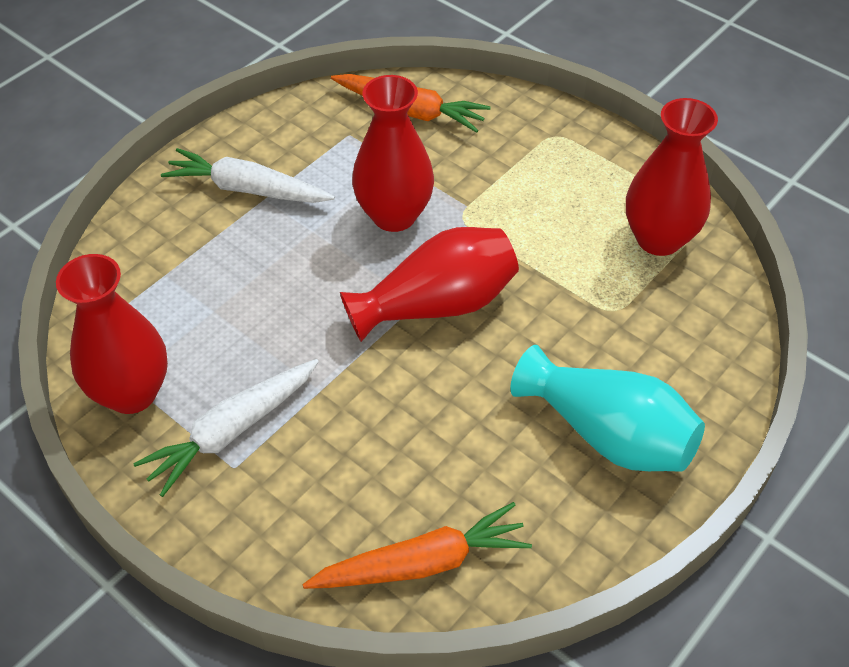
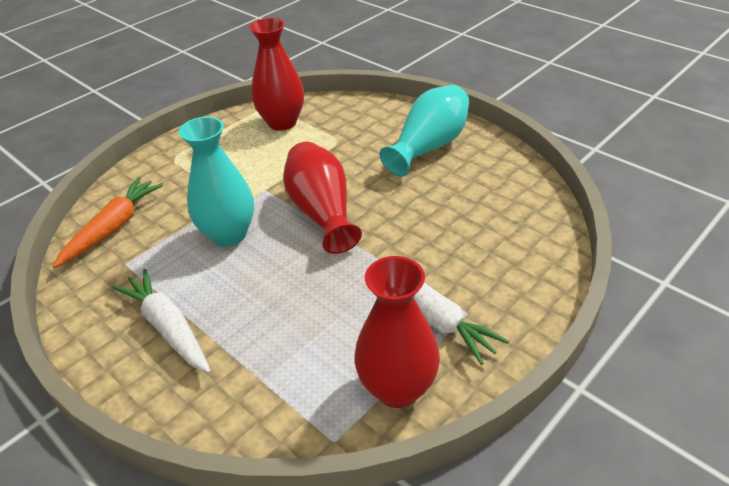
camera: 85 degrees left, 10 degrees down
white carrot [161,148,335,203] -> white carrot turned 120 degrees clockwise [112,269,211,373]
orange carrot [302,502,532,589] -> none
red vase [352,75,434,232] -> turquoise vase [179,117,254,247]

